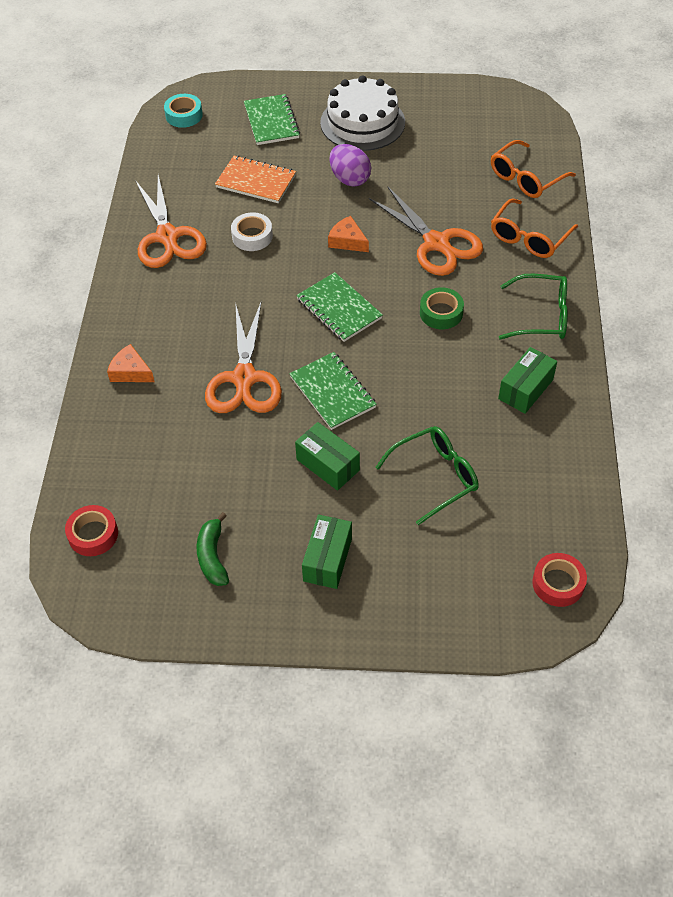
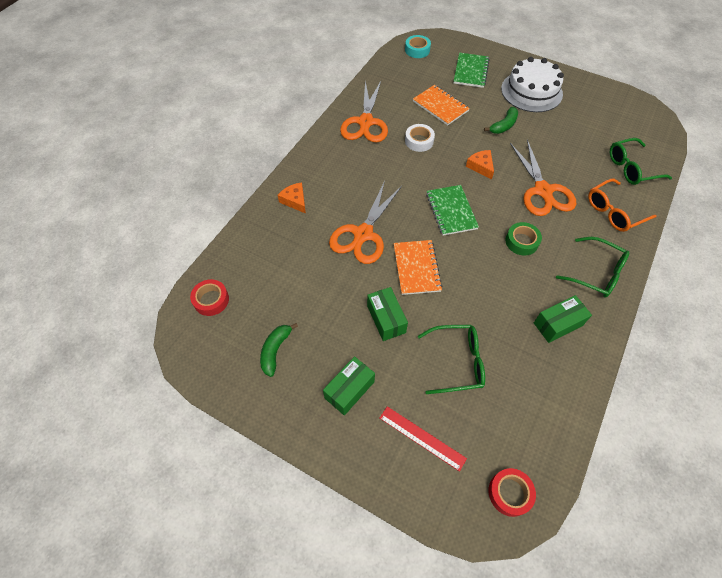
camera: 25 degrees right, 5 degrees up
green notebook [289,352,377,430] -> orange notebook [394,240,443,295]
purple egg [329,144,371,187] -> green banana [484,107,518,134]
orange glasses [491,140,576,198] -> green glasses [610,138,672,185]
none -> red ruler [380,406,467,472]

